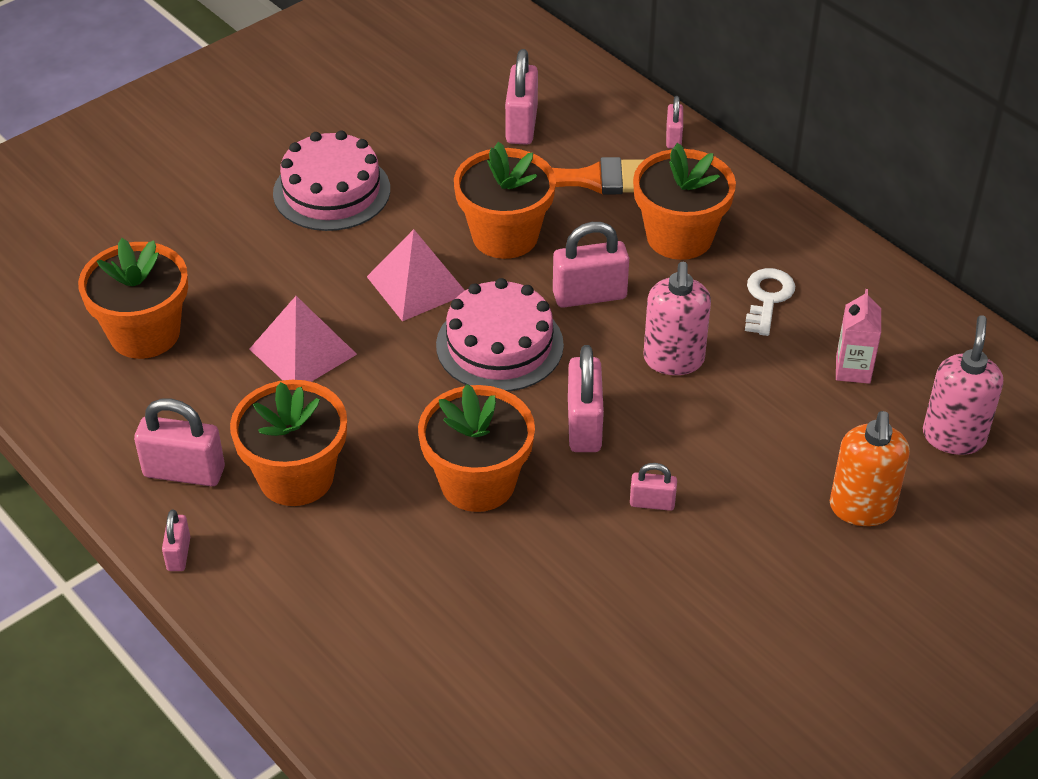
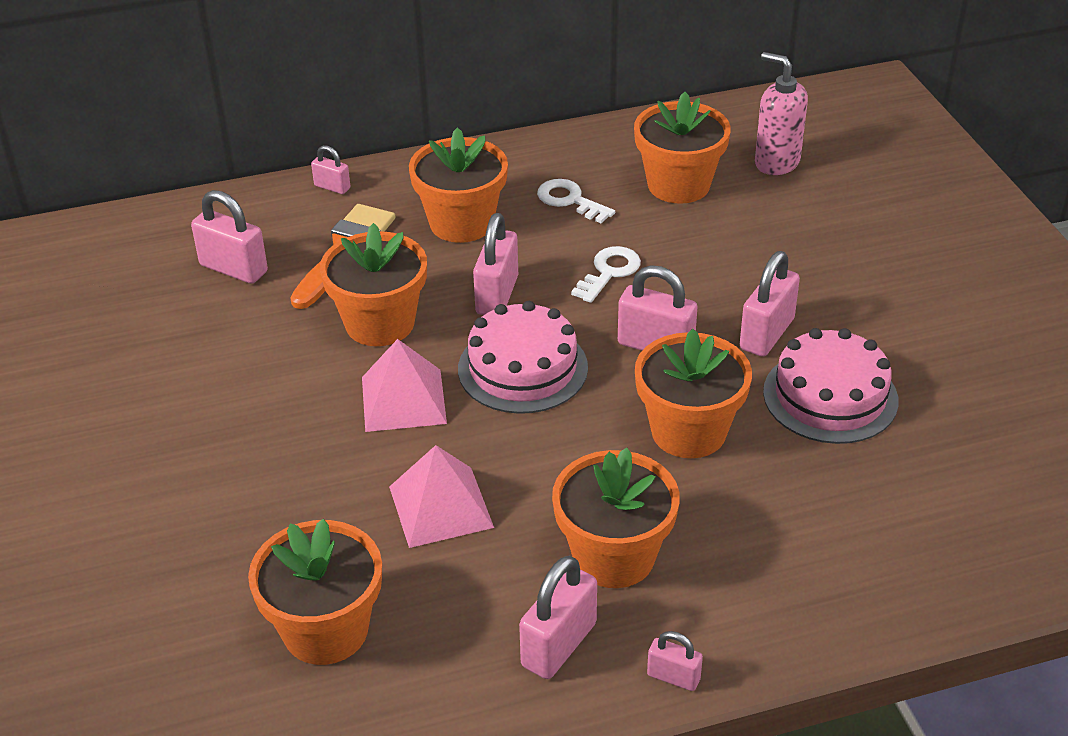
camera: 65 degrees left, 5 degrees down
pink cake [273,130,390,231] -> pink cake moved to [763,328,899,444]
pink padlock [630,463,677,511] -> pink padlock [740,251,800,357], size x1.79
pink soap dispenser [643,262,711,375] -> white key [571,246,641,303]
orange soap dispenser [830,411,910,526] -> none
pink carton [836,289,881,384] -> orange flower pot [634,92,731,204]

